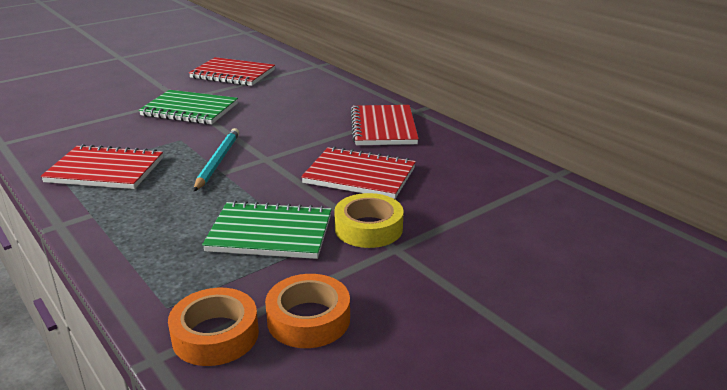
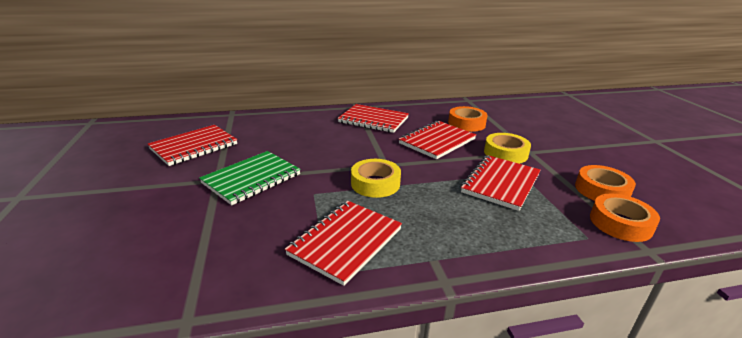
camera: 65 degrees left, 0 degrees up
turquoise pencil [194,128,239,191] -> yellow tape [351,159,401,198]
green notebook [202,200,332,259] -> red notebook [461,155,541,211]
none -> orange tape [448,106,488,132]

